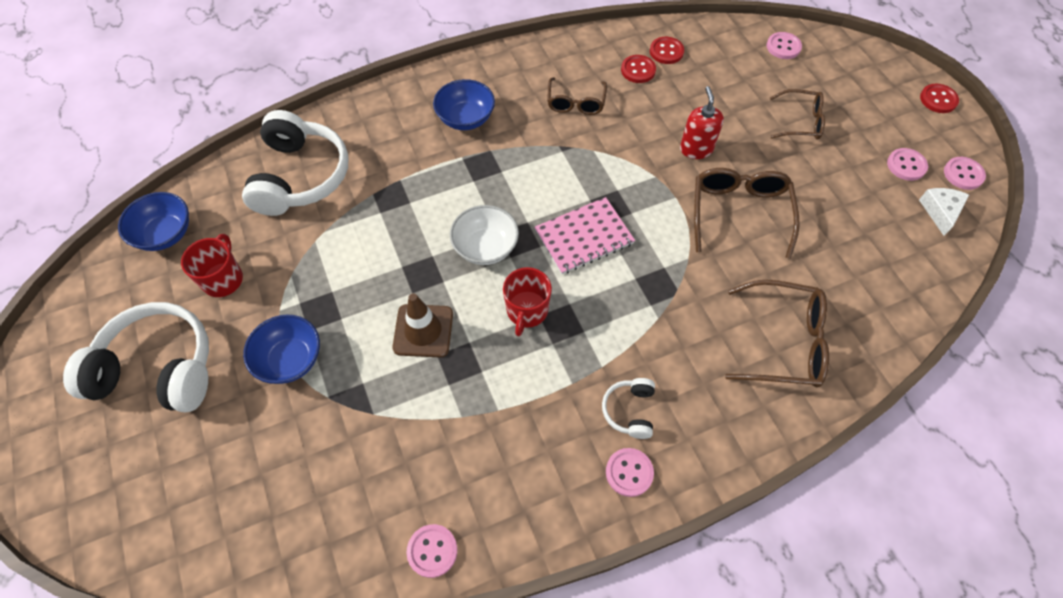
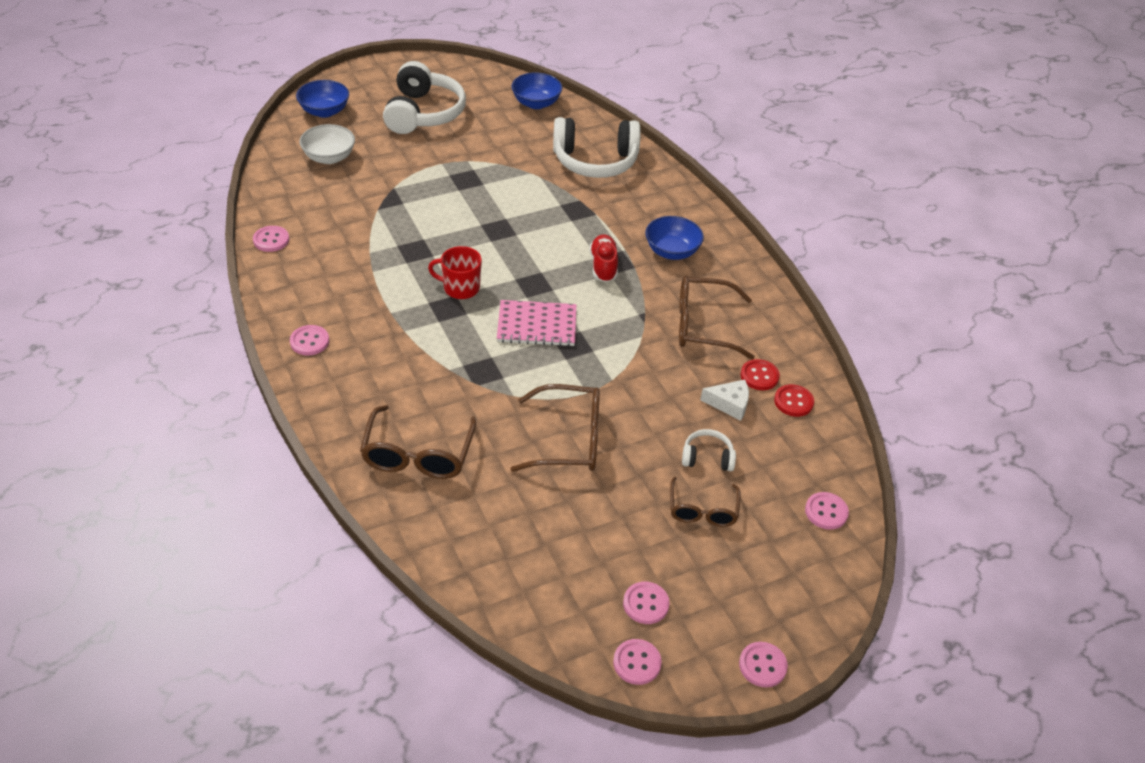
camera: 85 degrees right, 15 degrees down
red mug [181,234,243,297] -> none
blue bowl [243,315,320,384] -> blue bowl moved to [296,80,349,118]
brown traffic cone [393,293,453,357] -> none
white bowl [450,205,519,265] -> white bowl moved to [299,124,355,164]
pink notebook [534,197,635,274] -> pink notebook turned 60 degrees counterclockwise [497,300,576,347]
brown glasses [547,77,607,115] -> brown glasses [679,276,755,360], size x1.56
white headphones [602,378,655,439] -> white headphones moved to [682,429,736,471]
red soap dispenser [680,86,724,159] -> none
white cheese [919,188,969,236] -> white cheese moved to [700,379,749,421]
red button [920,83,959,113] -> pink button [739,642,788,687]
none -> red shoe [590,234,618,282]

